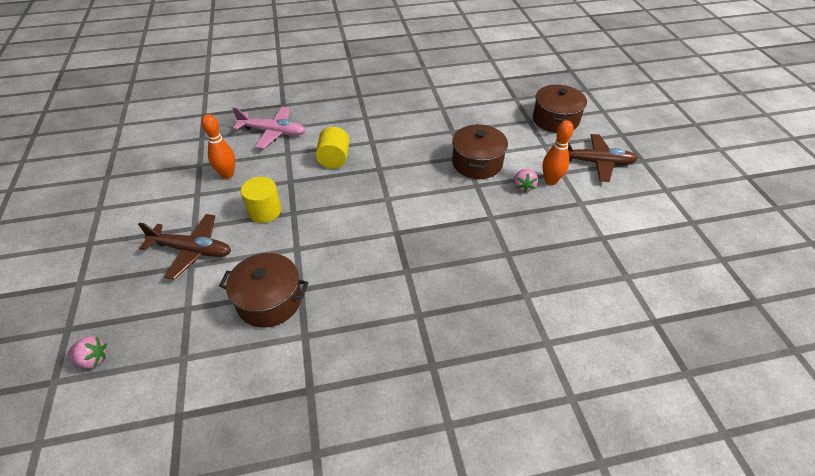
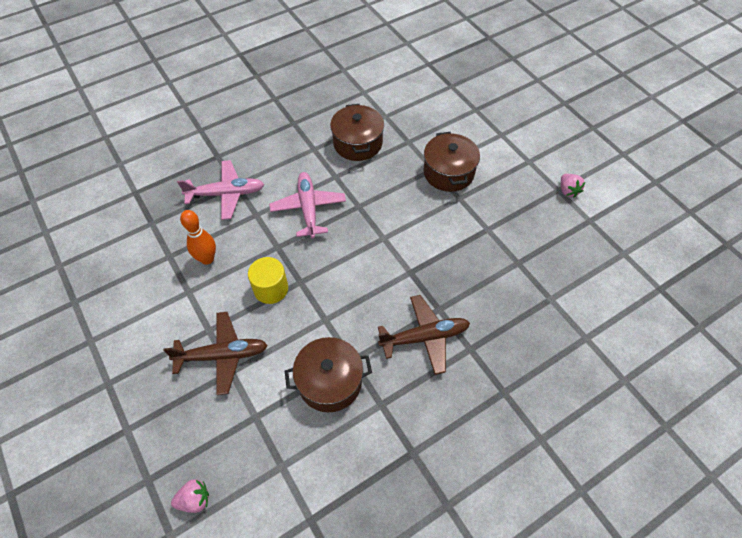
camera: 20 degrees left, 10 degrees up
yellow cylinder [315,127,349,169] -> pink plane [269,172,346,239]
pink strawberry [514,169,538,193] -> pink strawberry moved to [561,174,585,198]
brown pot [533,85,587,133] -> brown pot moved to [330,104,384,161]
orange bowling pin [542,120,574,185] -> none
brown plane [568,134,638,182] -> brown plane moved to [378,295,470,375]

